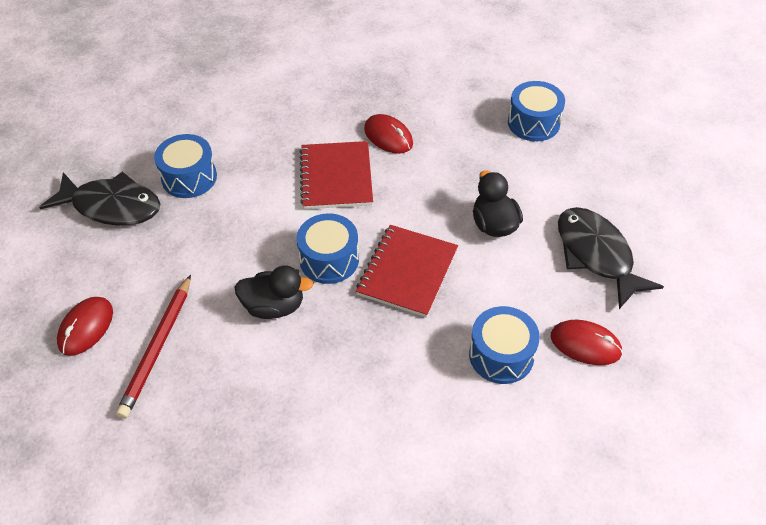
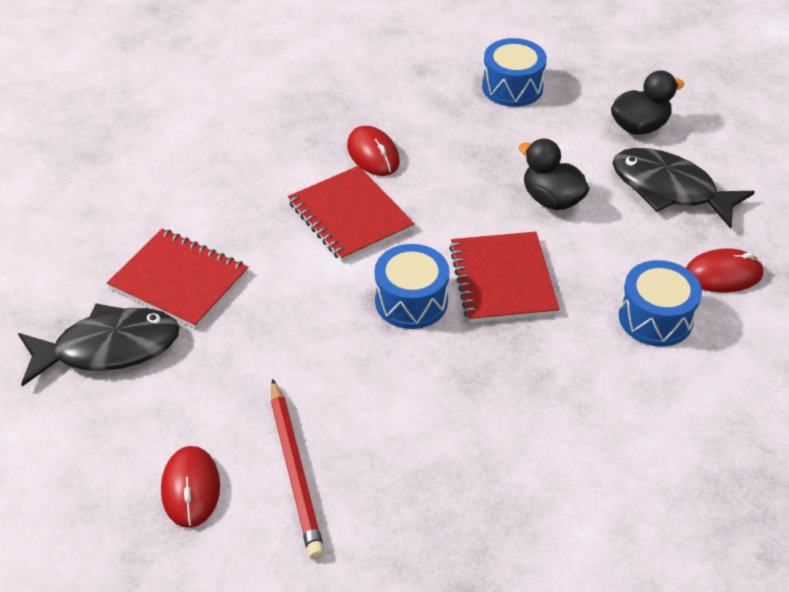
camera: 30 degrees left, 5 degrees down
blue drum [154,134,217,198] -> red notebook [107,229,248,329]
black duck [235,265,314,319] -> black duck moved to [611,70,684,135]
red mouse [364,114,413,154] -> red mouse turned 45 degrees clockwise [347,126,400,176]

